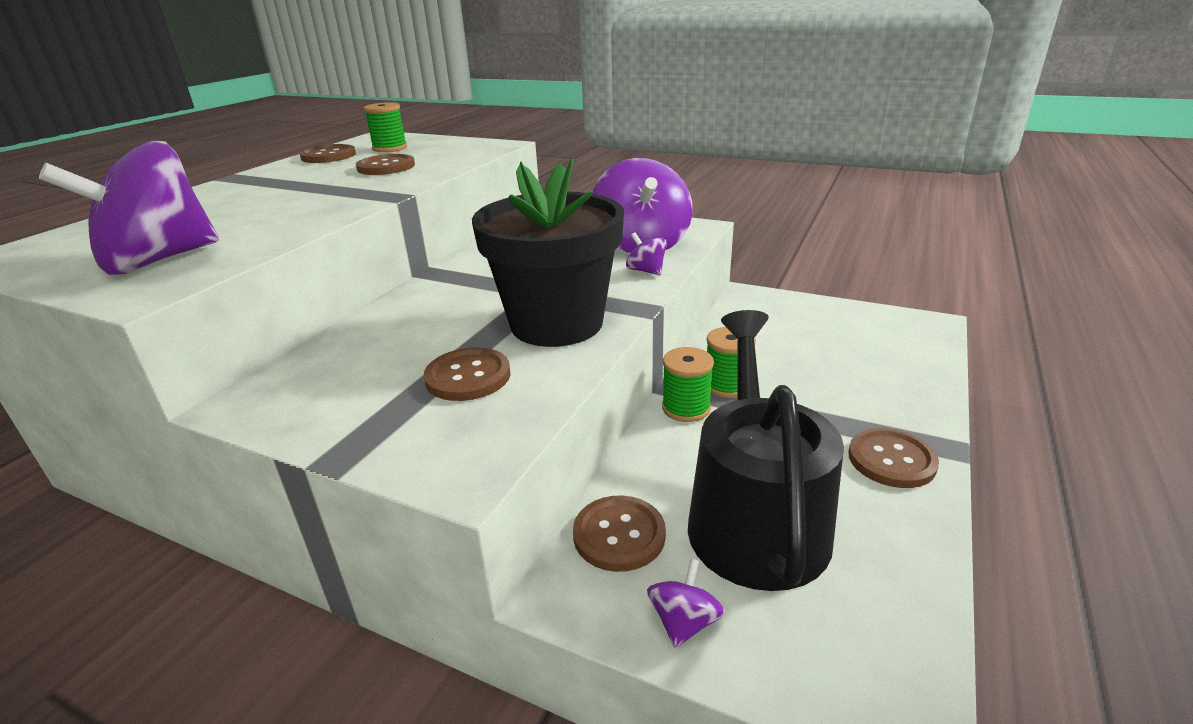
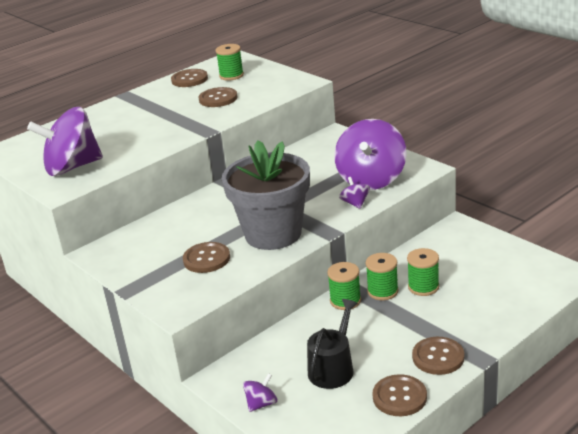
camera: 25 degrees right, 0 degrees up
black flower pot [472,158,624,347] -> grey flower pot [222,140,310,250]
brown button [573,495,666,572] -> brown button moved to [372,374,427,416]
black watering can [688,310,844,591] -> black watering can [307,299,358,389], size x0.58
none -> green spool [407,248,439,296]

